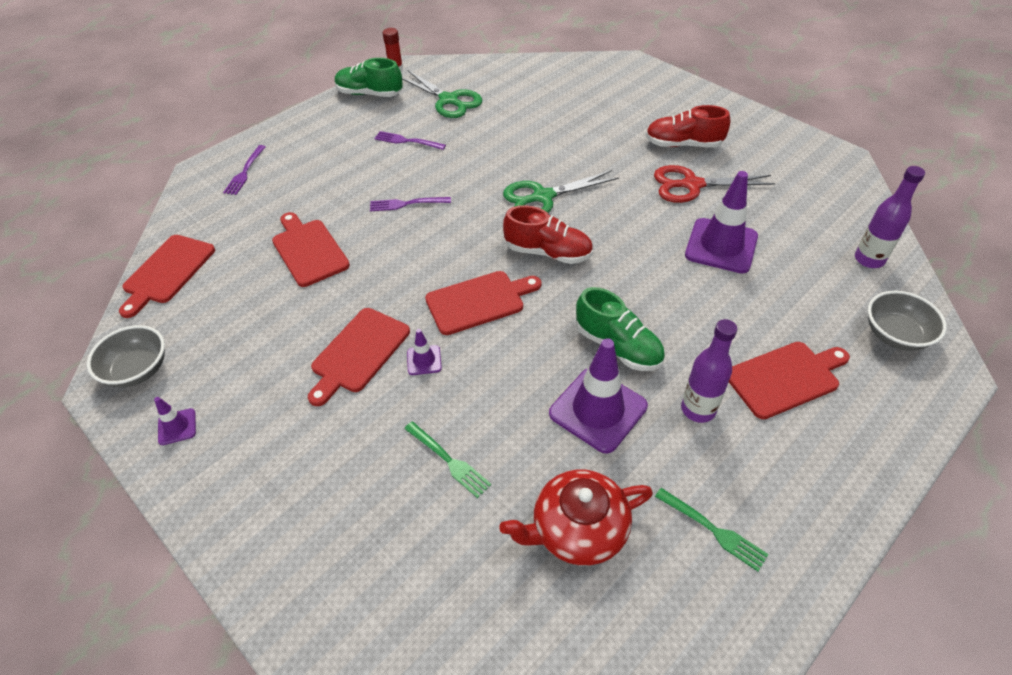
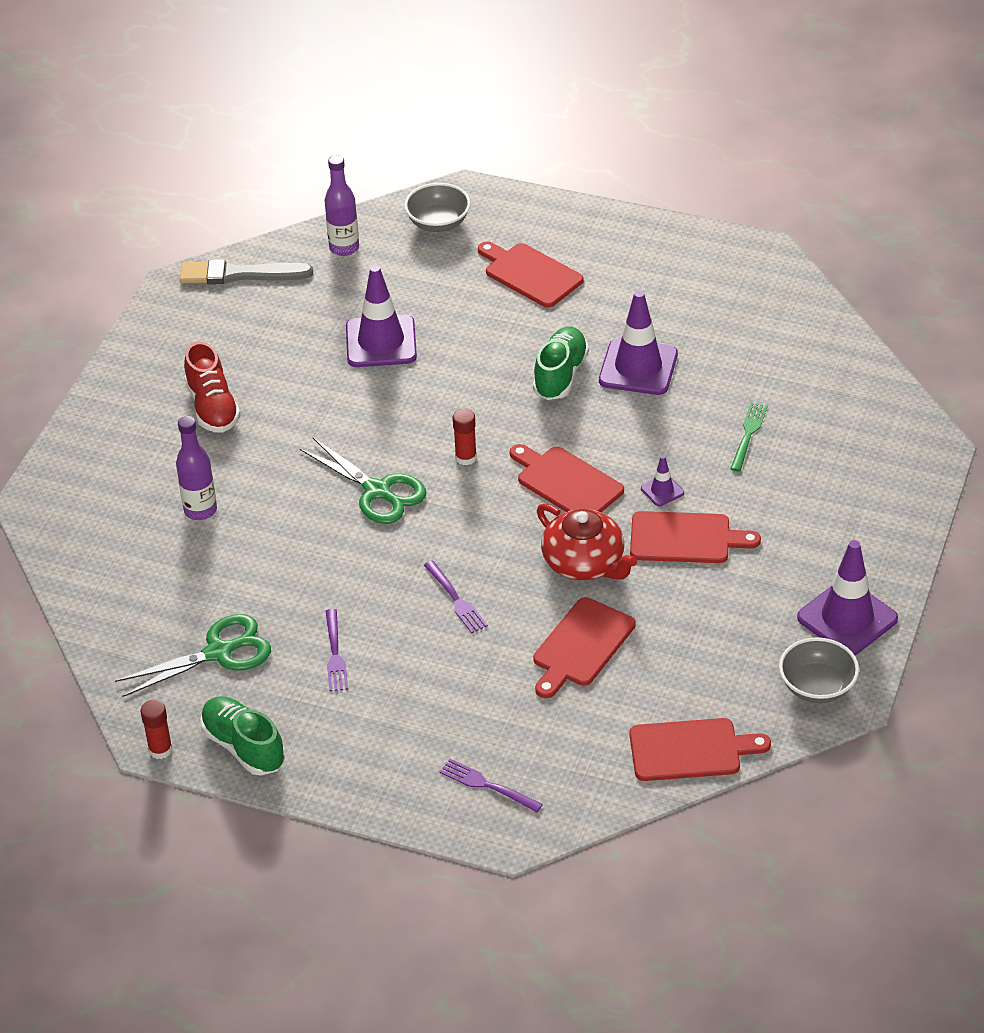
camera: 115 degrees left, 5 degrees down
purple traffic cone [154,397,196,445] -> purple traffic cone [797,540,898,655], size x2.16
purple fork [223,145,266,195] -> purple fork turned 135 degrees counterclockwise [440,759,543,812]
green shoe [335,58,403,97] -> green shoe turned 150 degrees clockwise [200,696,285,776]
green scissors [402,70,482,118] -> green scissors turned 45 degrees clockwise [115,614,271,697]
red teapot [499,470,653,566] -> red teapot moved to [537,503,637,580]
red shoe [503,205,593,264] -> red glue stick [453,409,477,465]
red scissors [654,165,776,203] -> none
green fork [655,488,769,571] -> none
purple bottle [681,319,737,423] -> purple bottle moved to [176,416,217,520]
none -> grey brush [180,259,313,284]

